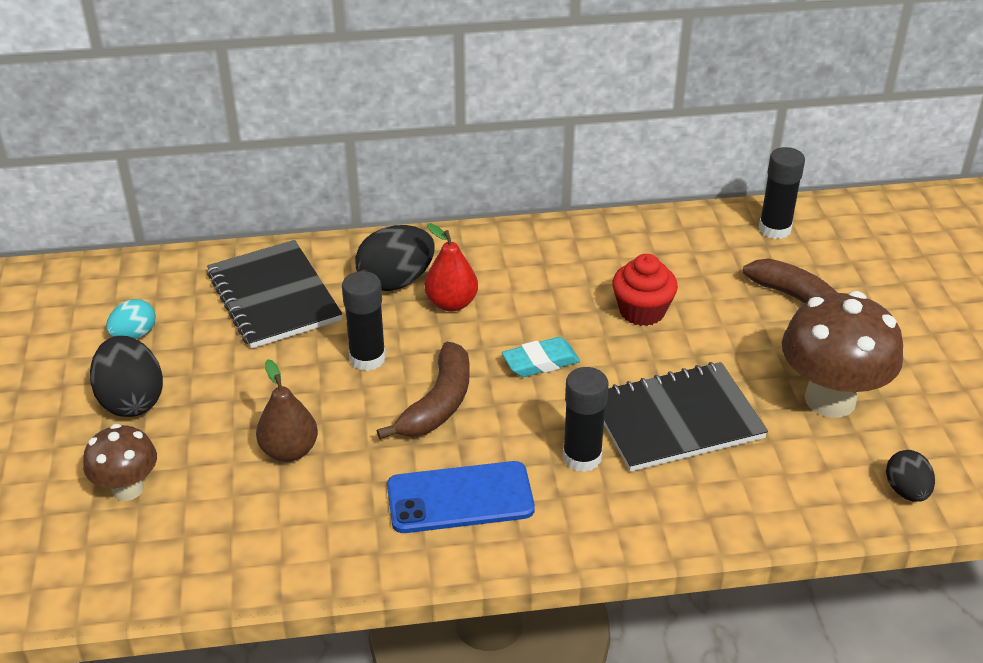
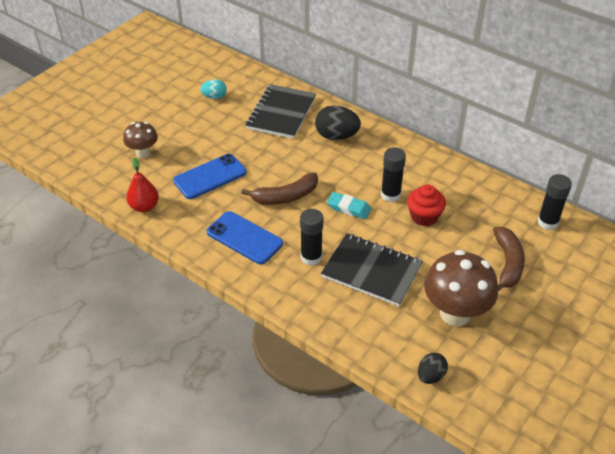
camera: 45 degrees right, 5 degrees up
black egg [90,336,163,417] -> none
brown pear [256,359,318,462] -> blue phone [173,154,247,199]
black glue stick [342,271,386,371] -> black glue stick moved to [381,147,406,202]
red pear [424,223,478,312] -> red pear moved to [126,157,159,212]

